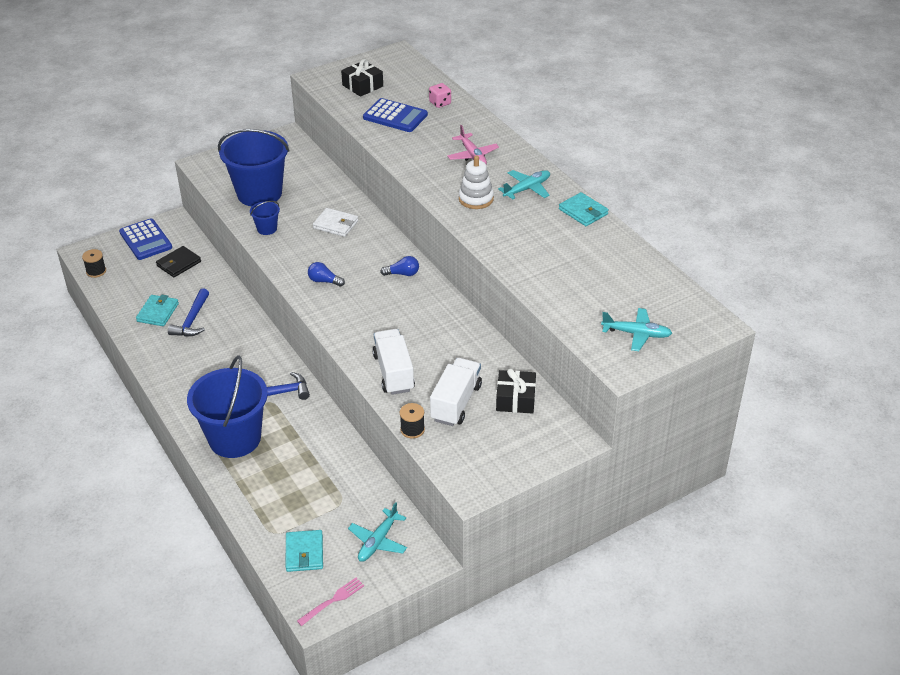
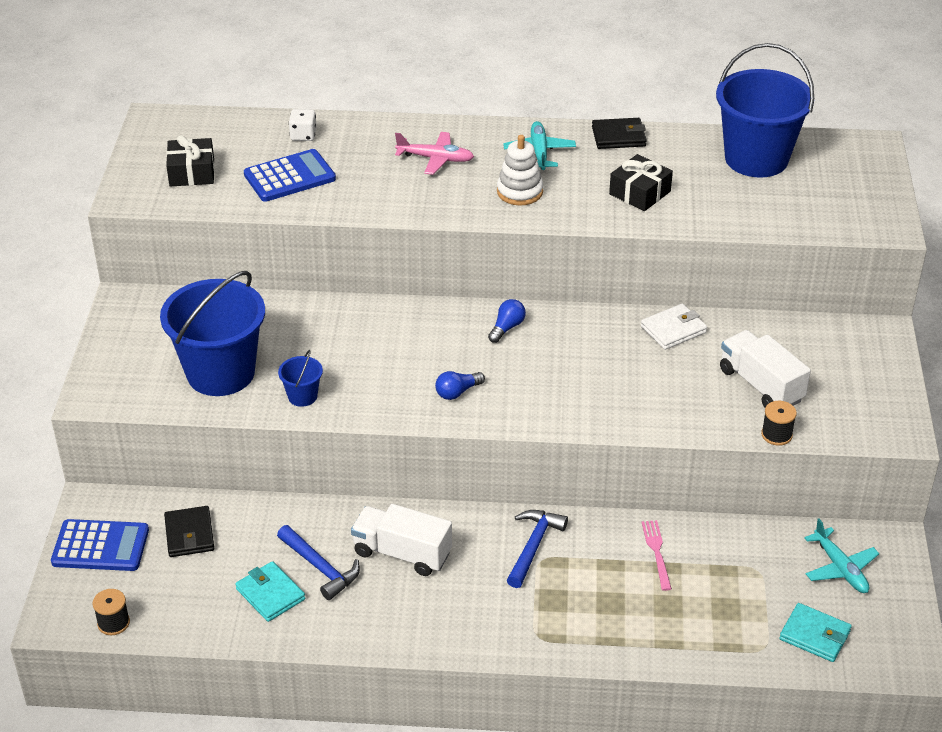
camera: 55 degrees left, 0 degrees up
blue bucket [187,355,268,458] -> blue bucket moved to [716,43,814,178]
pink fork [297,578,364,626] -> pink fork moved to [642,520,672,591]
white wallet [313,208,358,237] -> white wallet moved to [641,303,707,350]
white truck [372,329,415,395] -> white truck moved to [351,504,452,576]
pink dice [429,83,451,108] -> white dice [289,109,317,141]
black gift [496,368,536,413] -> black gift moved to [609,154,673,211]
turquoise wallet [559,192,608,226] -> black wallet [592,118,647,149]
turquoise plane [601,308,672,351] -> none

